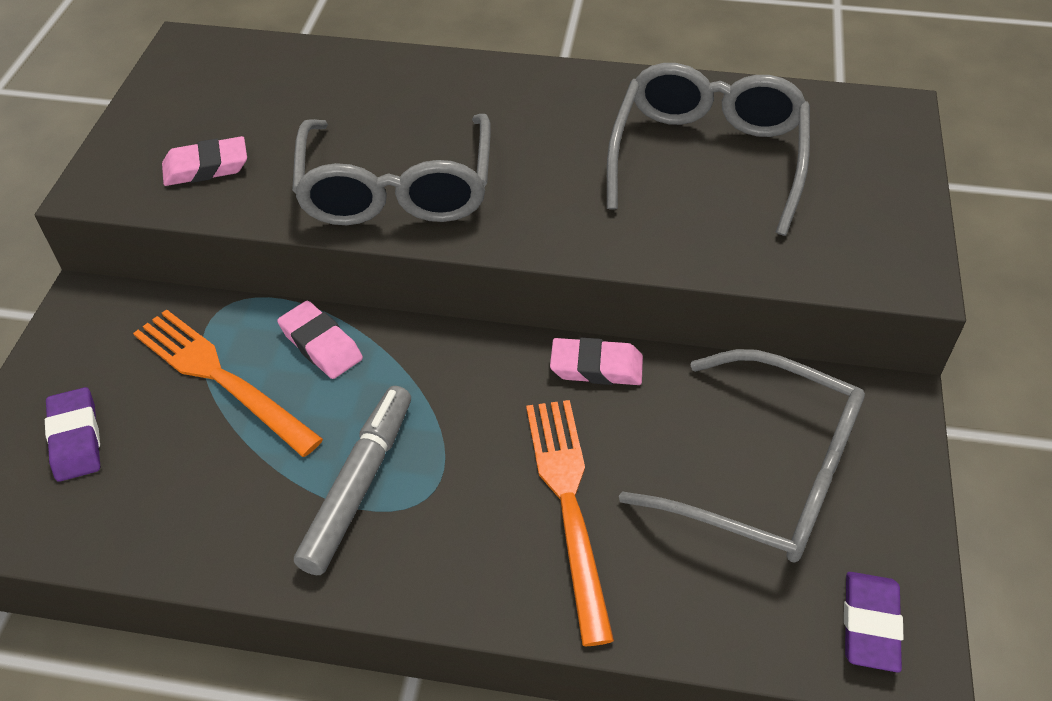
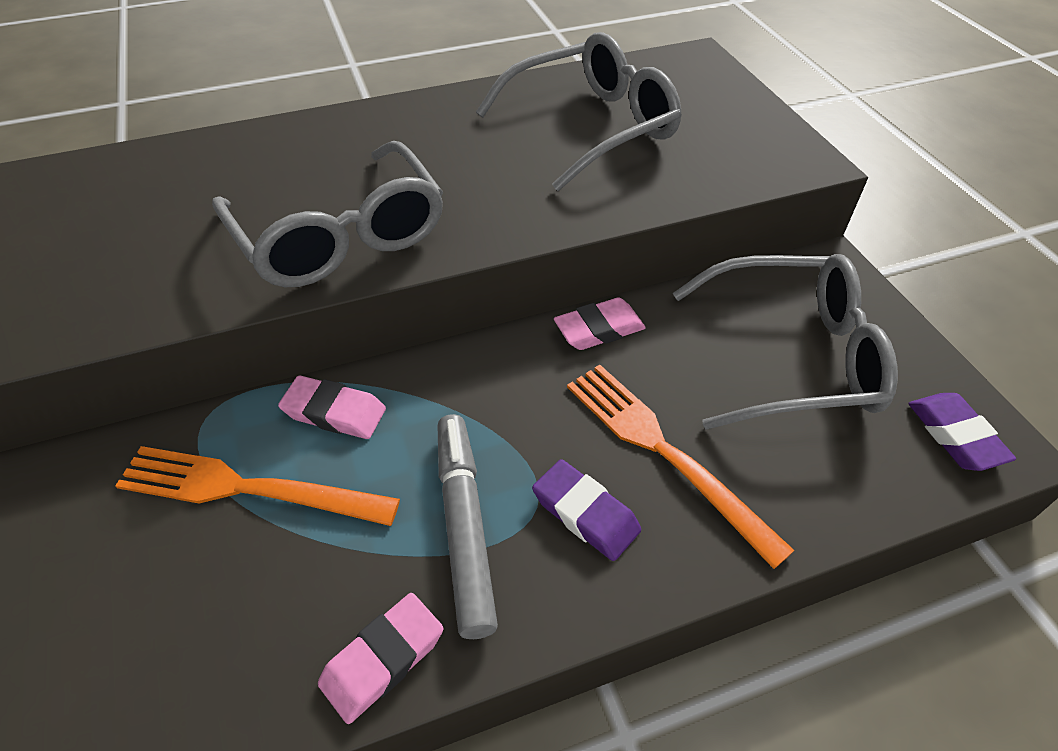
camera: 30 degrees left, 0 degrees up
purple eraser [45,387,100,482] -> purple eraser moved to [532,459,641,561]
pink eraser [162,136,247,186] -> pink eraser moved to [318,593,443,724]
grey glasses [607,63,810,236] -> grey glasses turned 75 degrees clockwise [476,32,682,191]

